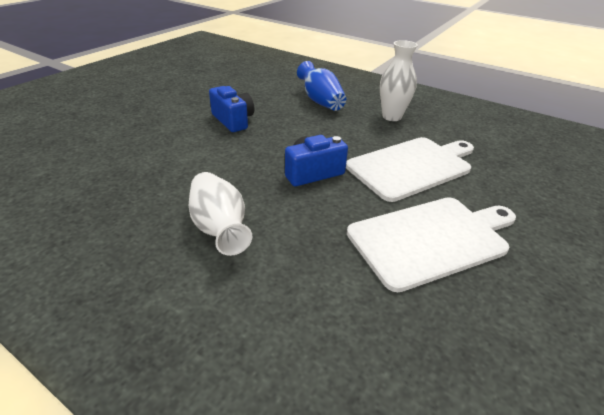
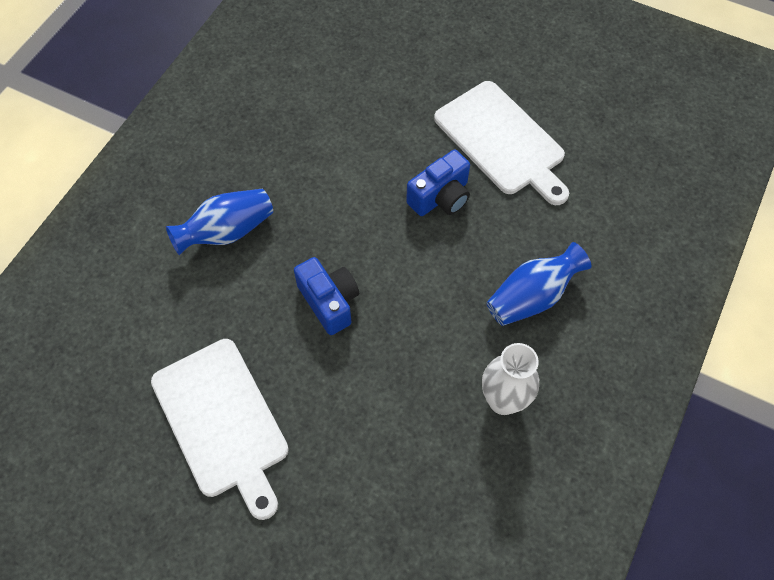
camera: 85 degrees right, 25 degrees up
white vase [189,172,252,256] -> blue vase [166,189,273,255]
white cutting board [346,137,474,202] -> white cutting board moved to [434,81,569,205]

